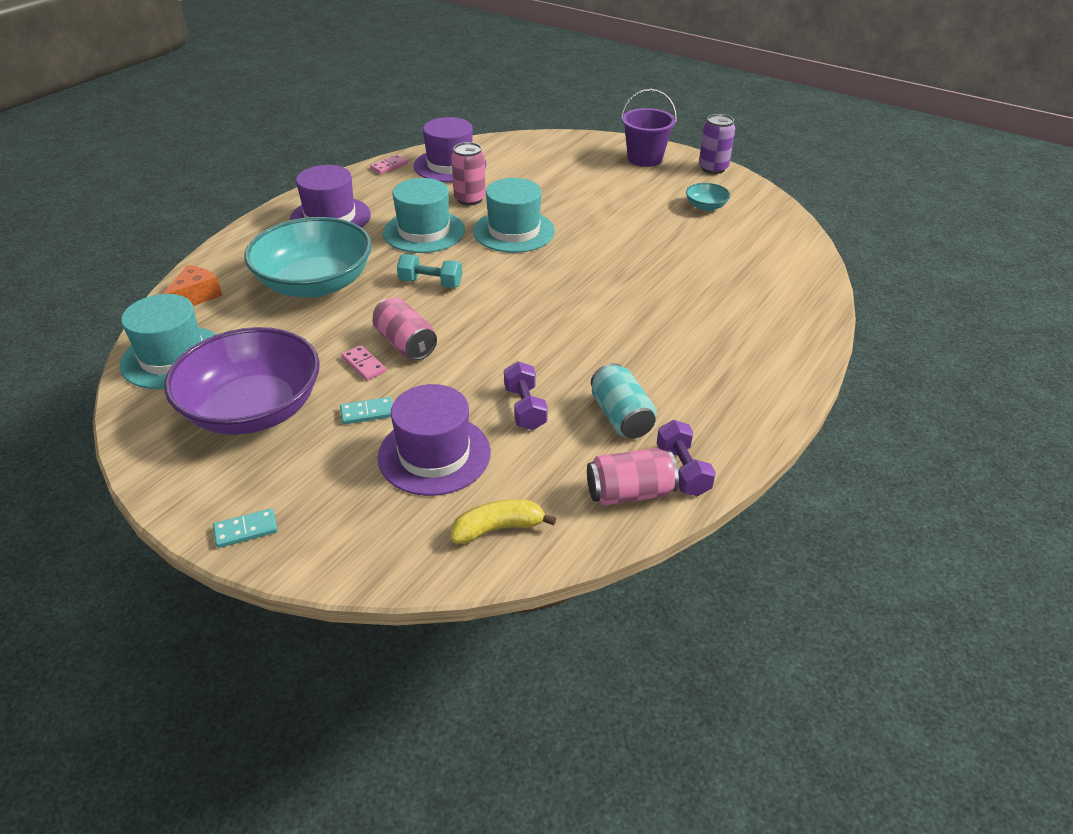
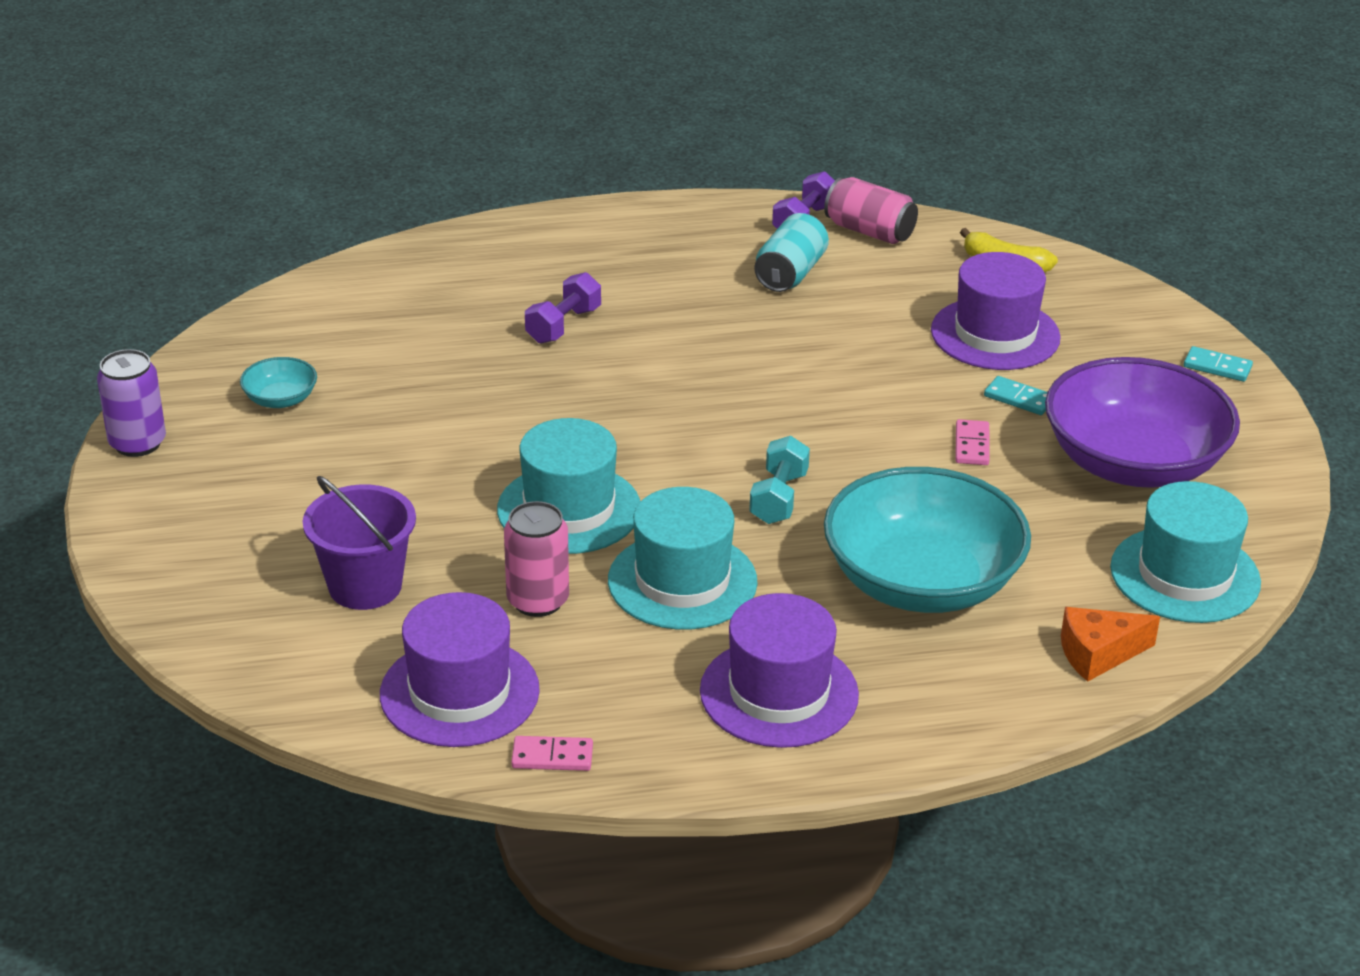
camera: 135 degrees left, 5 degrees down
pink can [372,297,437,360] -> none
turquoise dumbbell [397,254,462,288] -> turquoise dumbbell turned 45 degrees clockwise [749,436,810,524]
purple dumbbell [504,361,548,430] -> purple dumbbell moved to [525,272,601,344]
purple bucket [621,89,677,167] -> purple bucket moved to [303,476,416,610]

